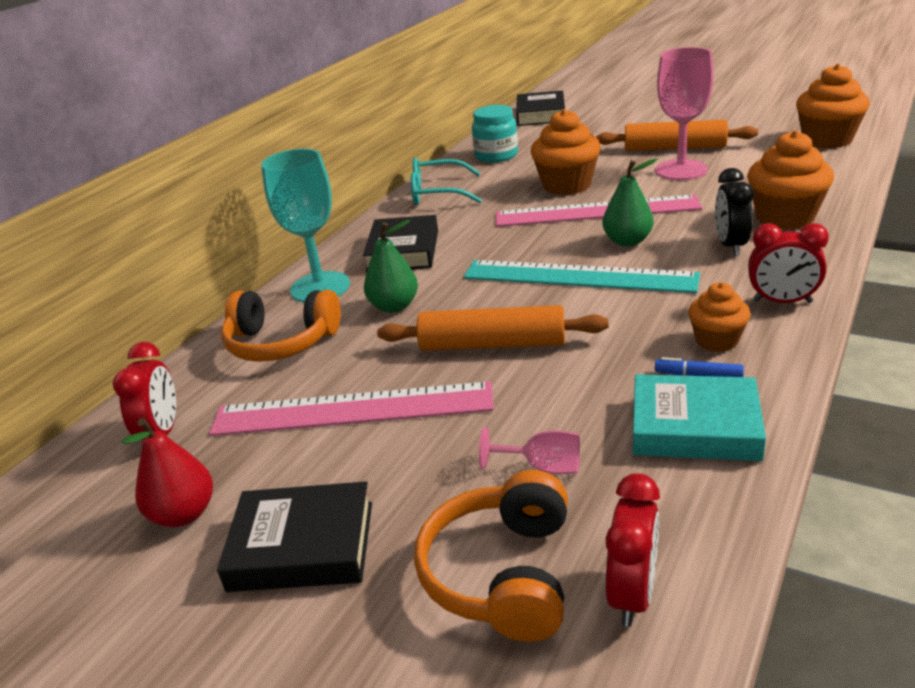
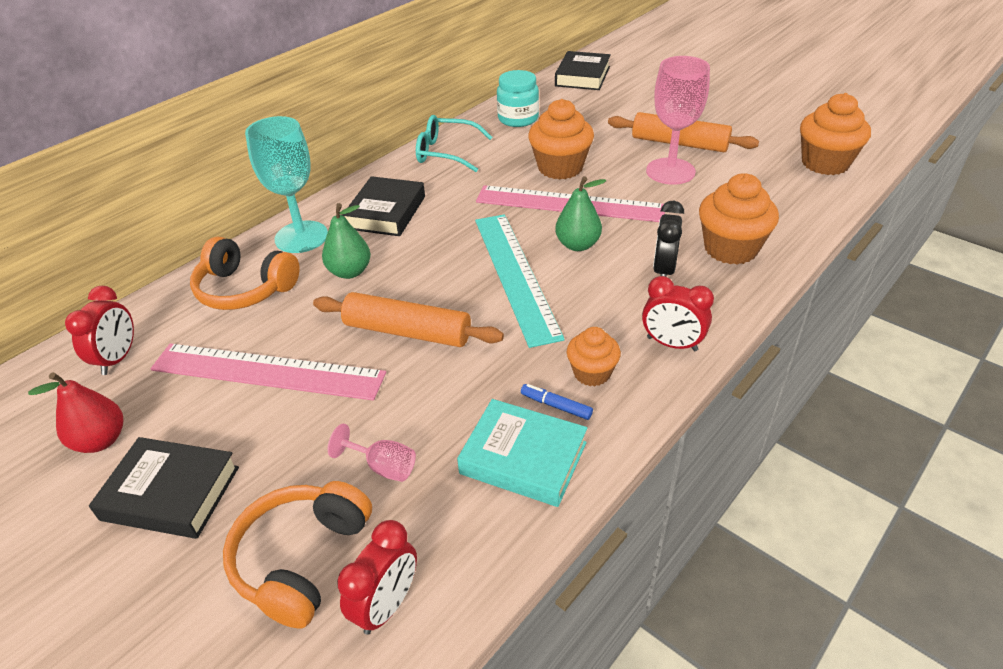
camera: 10 degrees right, 10 degrees up
turquoise ruler [464,260,700,293] -> turquoise ruler turned 45 degrees clockwise [475,214,565,348]

